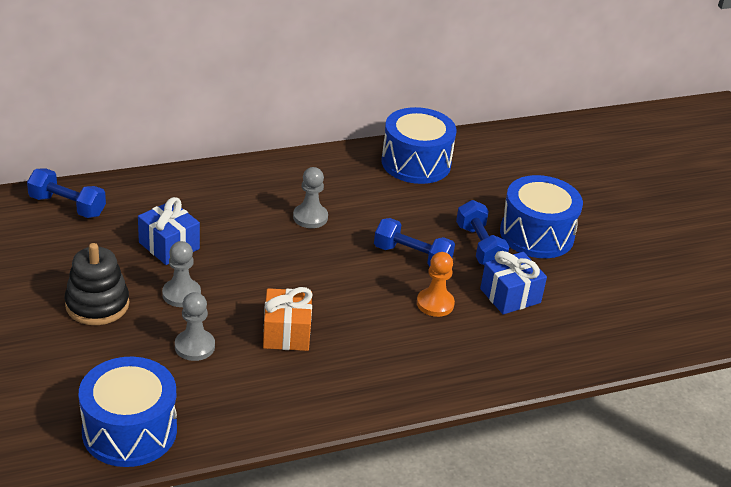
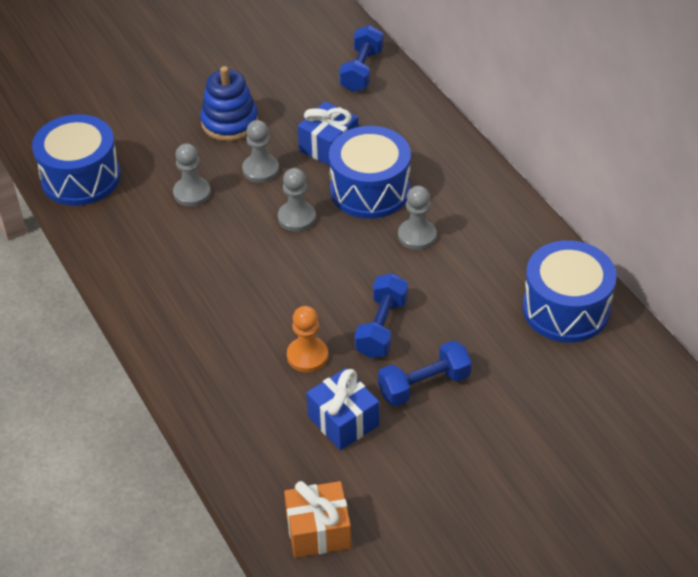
camera: 85 degrees right, 10 degrees up
black stacking toy [65,243,129,325] -> blue stacking toy [200,66,258,141]
orange gift [263,287,313,351] -> orange gift moved to [284,481,351,558]
blue drum [500,175,583,258] -> blue drum moved to [329,126,411,219]
none -> grey pawn [278,168,316,232]

